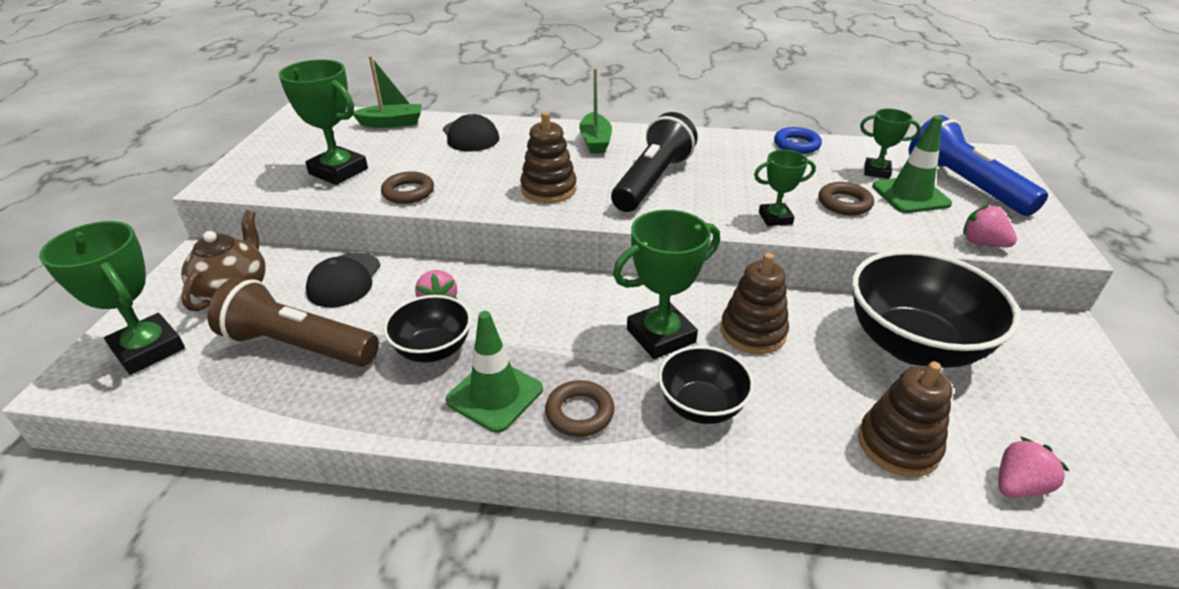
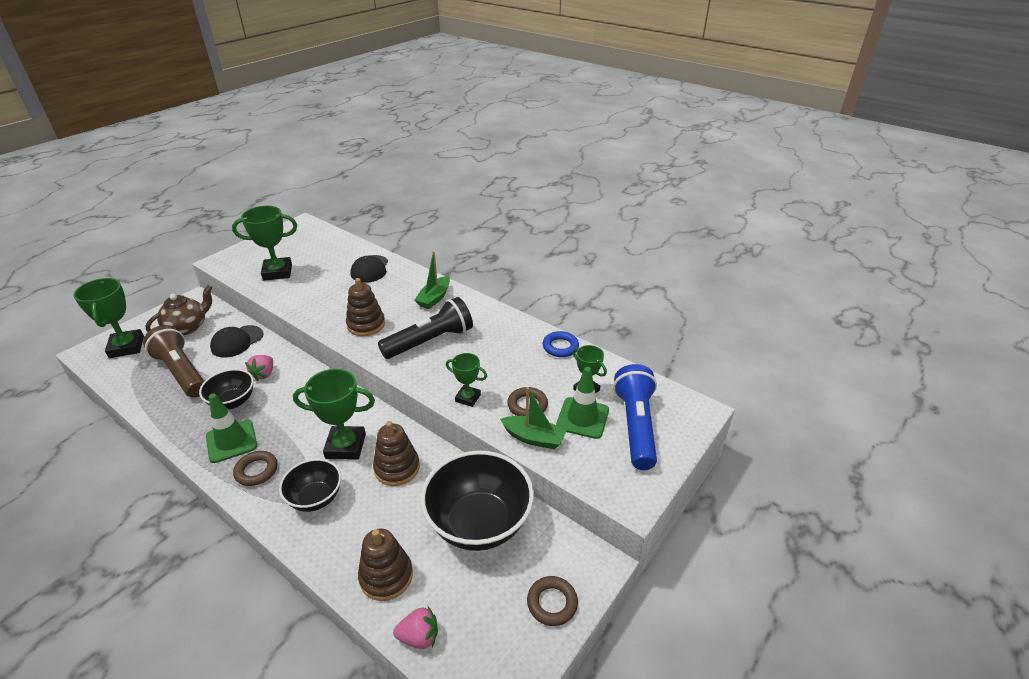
camera: 30 degrees right, 0 degrees up
green trophy [279,59,368,185] -> green trophy turned 75 degrees counterclockwise [232,206,297,281]
green boat [353,56,422,128] -> green boat moved to [500,387,567,449]
brown ring [381,171,434,204] -> brown ring moved to [527,576,578,626]
pink strawberry [963,204,1017,247] -> none

